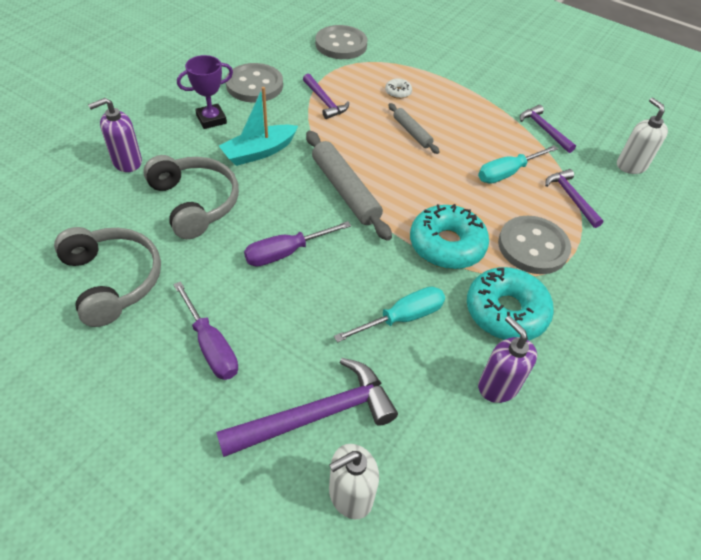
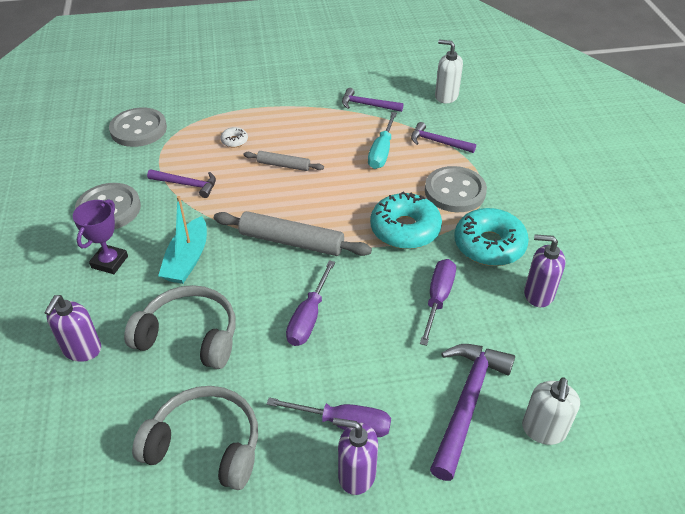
camera: 40 degrees left, 5 degrees down
turquoise screwdriver [334,286,445,343] -> purple screwdriver [420,259,456,346]
none -> purple soap dispenser [333,418,378,495]

